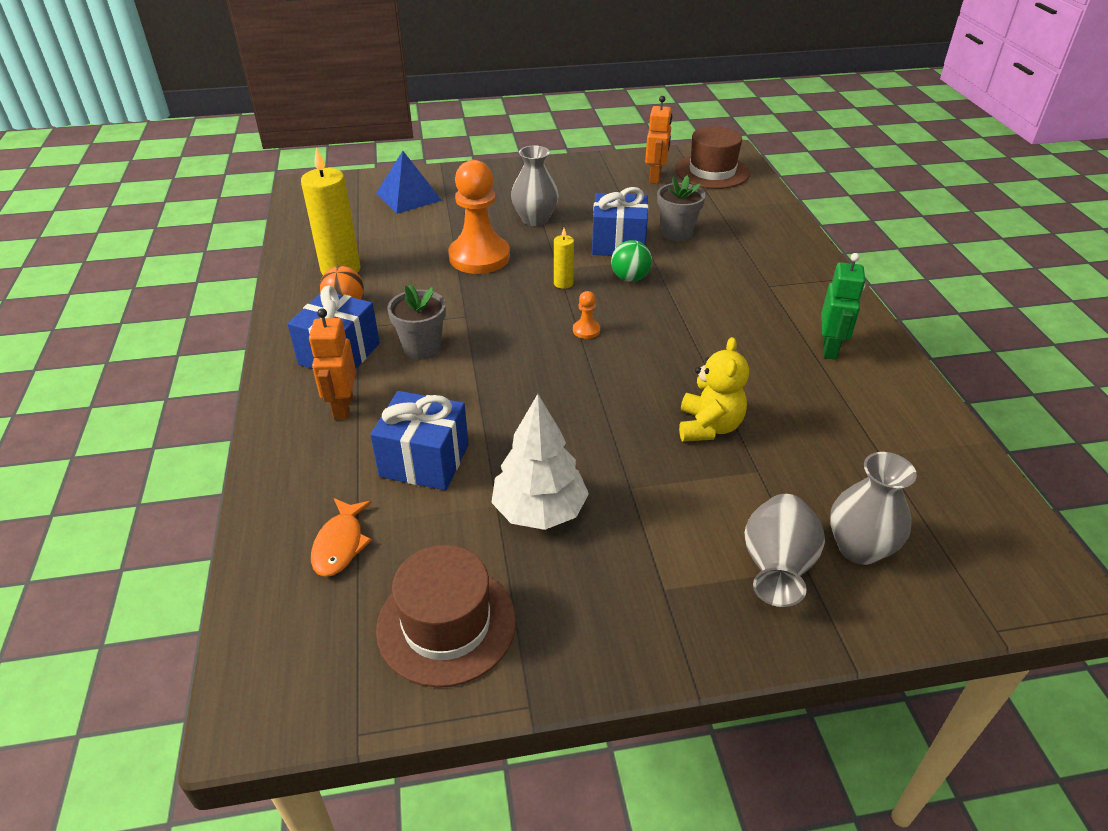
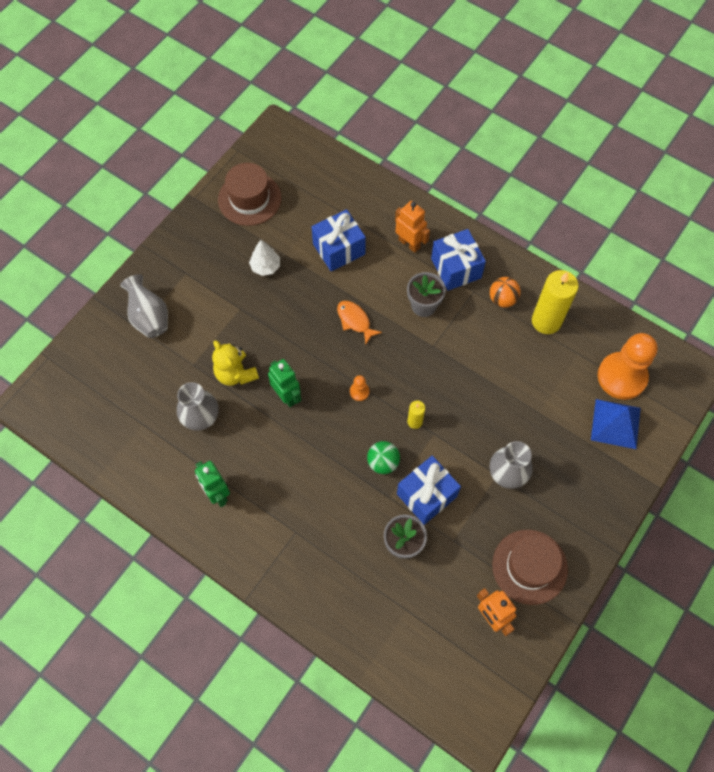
camera: 135 degrees right, 25 degrees up
orange fish [311,498,372,577] -> orange fish moved to [337,301,382,344]
orange pawn [448,160,510,274] -> orange pawn moved to [598,333,658,400]
white tree [491,394,589,530] -> white tree [249,240,280,276], size x0.61
brown hat [676,126,750,189] -> brown hat moved to [492,530,568,605]
grey vase [830,452,917,565] -> grey vase moved to [177,382,218,431]
none -> green robot [268,359,301,407]

